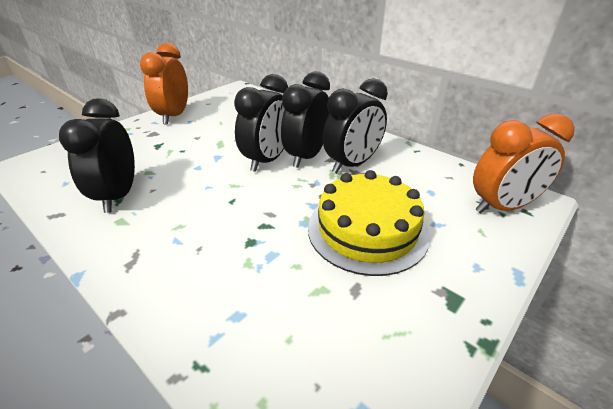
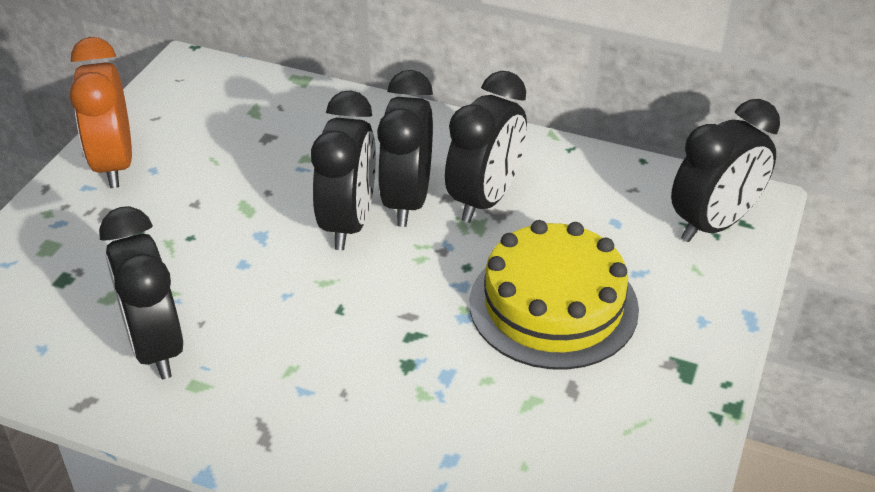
camera: 20 degrees left, 5 degrees up
orange clock [473,114,575,213] -> black clock [671,99,780,242]

